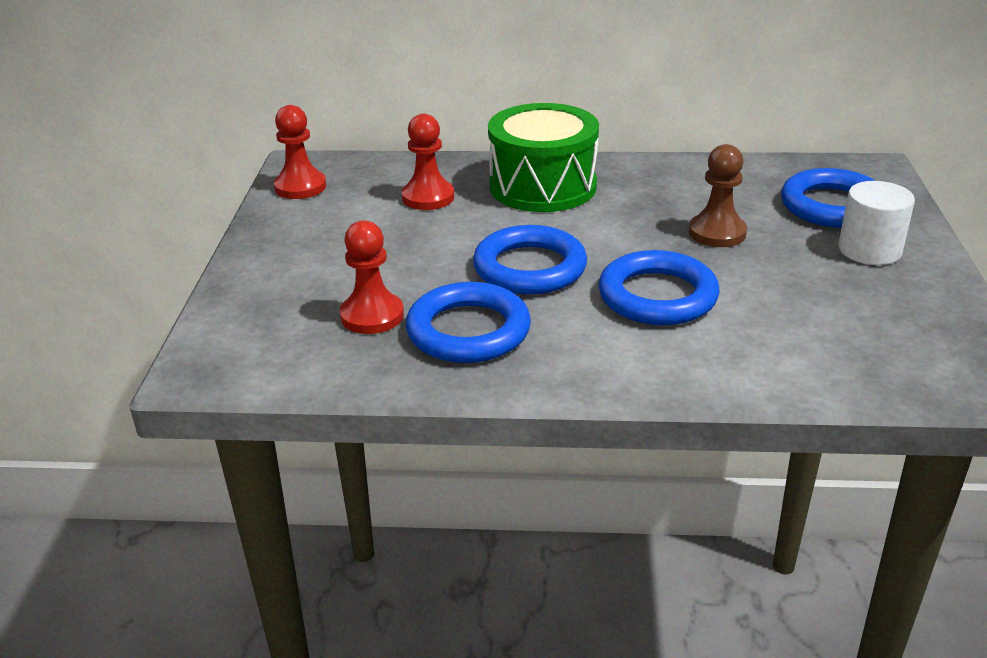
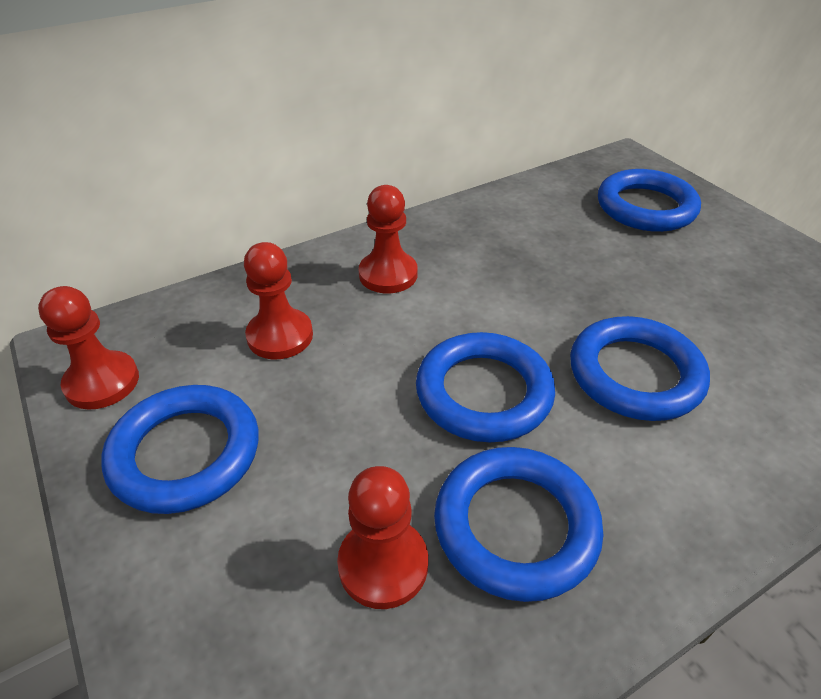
camera: 35 degrees left, 10 degrees up
green drum [488,103,599,212] -> red pawn [359,185,418,293]
brown pawn [689,144,747,247] -> none
white cylinder [838,181,915,265] -> none
none -> blue ring [101,385,259,514]

